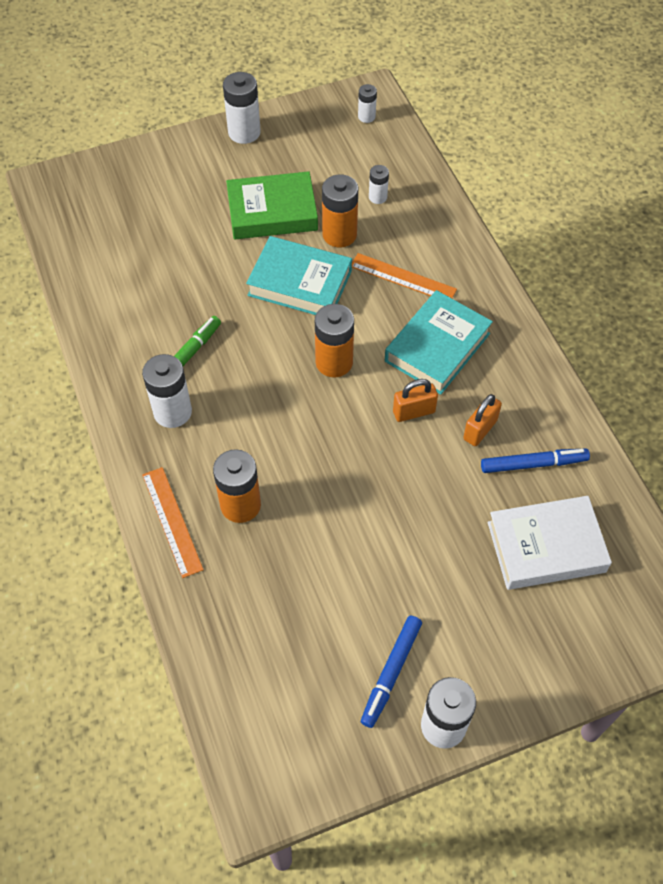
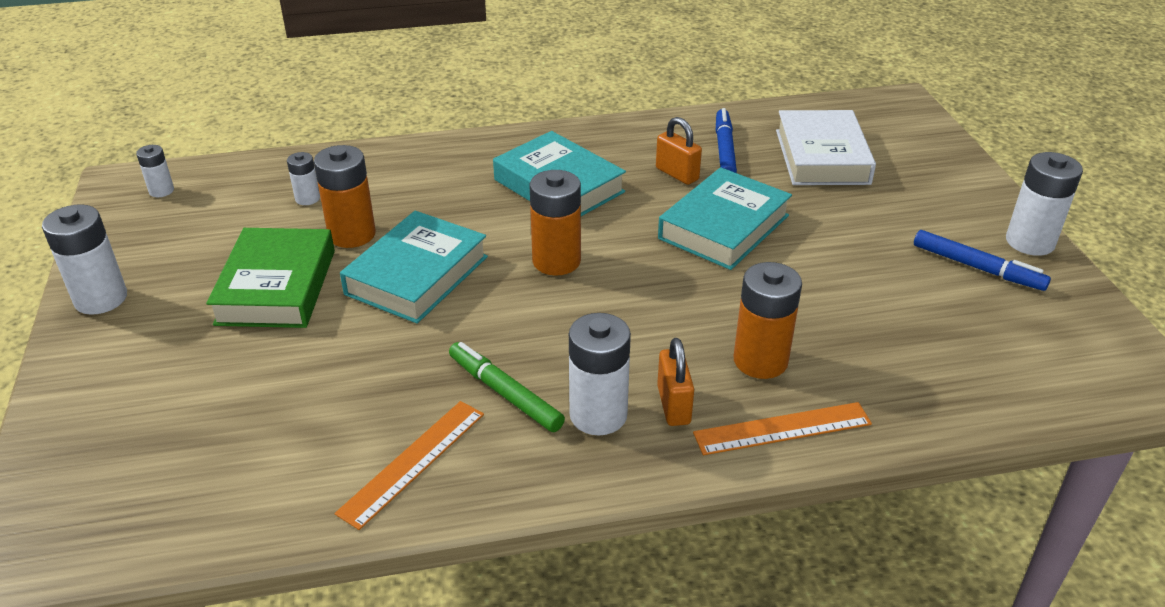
camera: 80 degrees left, 20 degrees down
orange ruler [352,253,457,298] -> orange ruler moved to [335,401,484,530]
orange padlock [393,379,438,422] -> orange padlock moved to [657,338,694,426]
none -> turquoise book [658,167,792,270]

